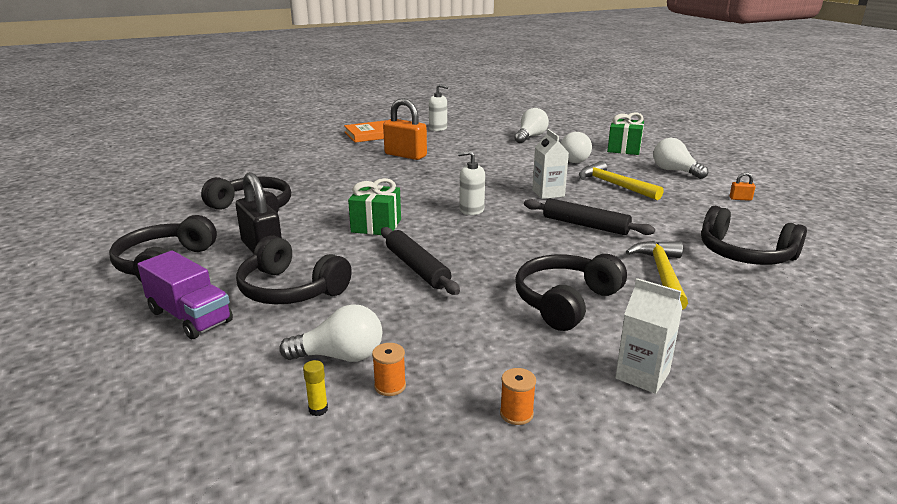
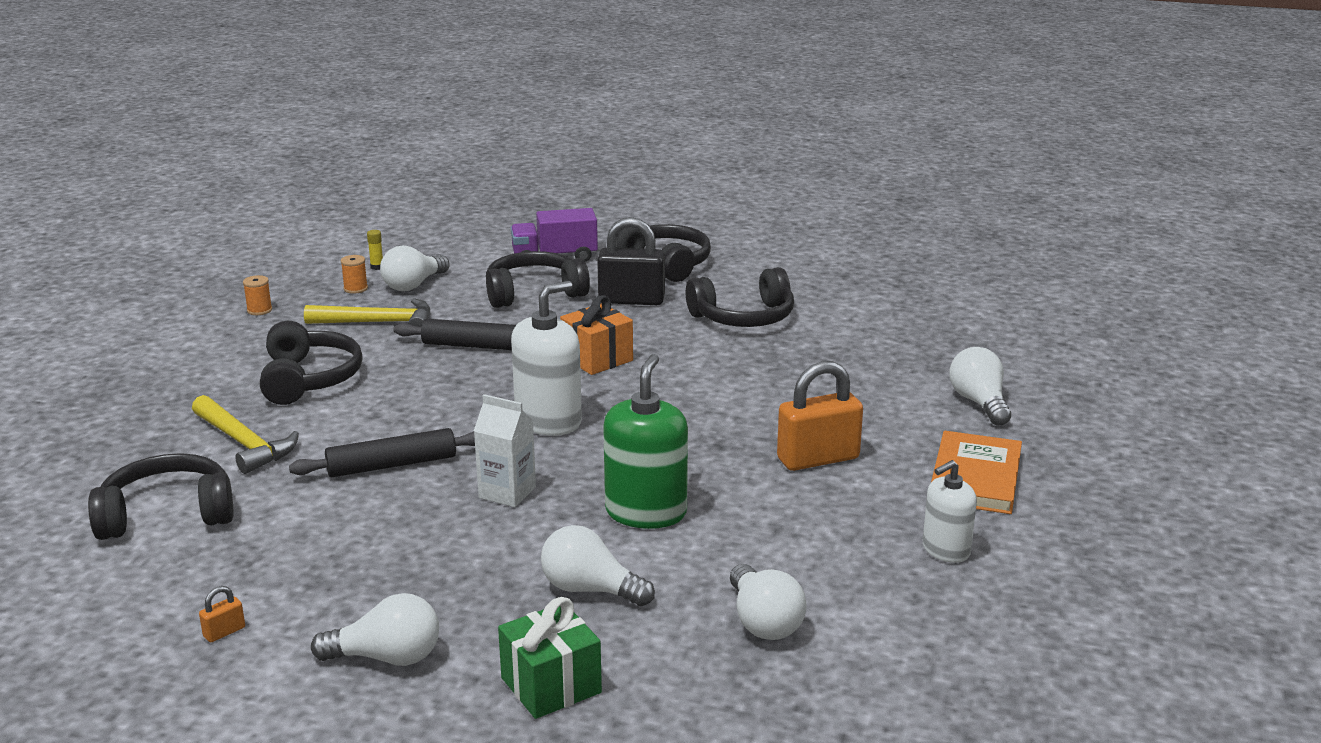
camera: 130 degrees right, 0 degrees up
green gift [348,178,401,235] -> orange gift [560,295,633,375]
white soap dispenser [458,151,485,215] -> white soap dispenser [511,281,582,436], size x1.62
yellow hammer [579,161,664,200] -> yellow hammer moved to [304,298,430,327]
white carton [615,278,683,394] -> none
none -> green soap dispenser [603,354,688,529]
none -> white light bulb [949,347,1011,426]

